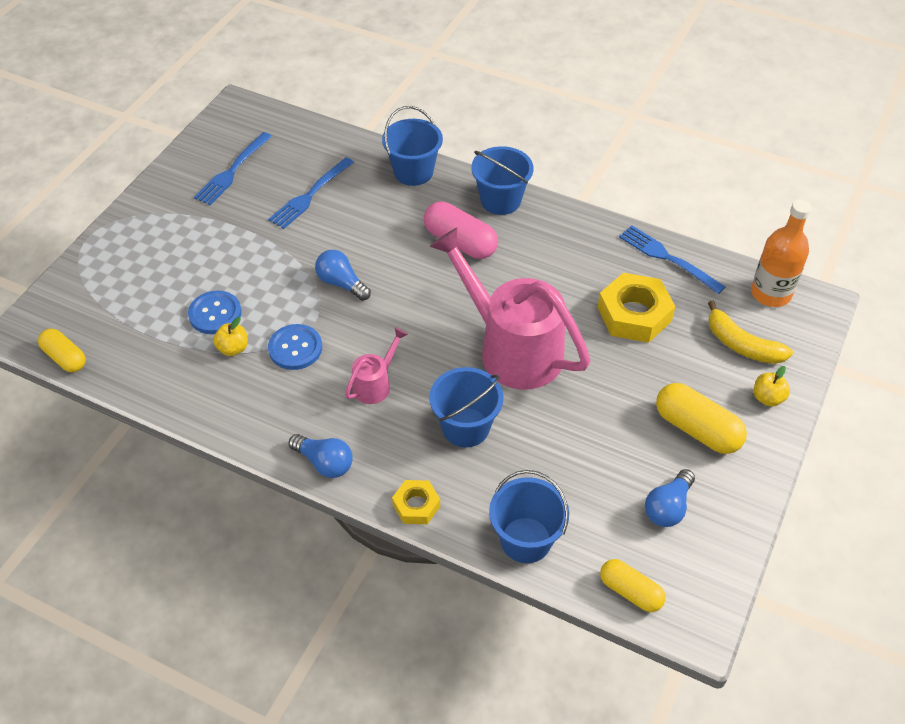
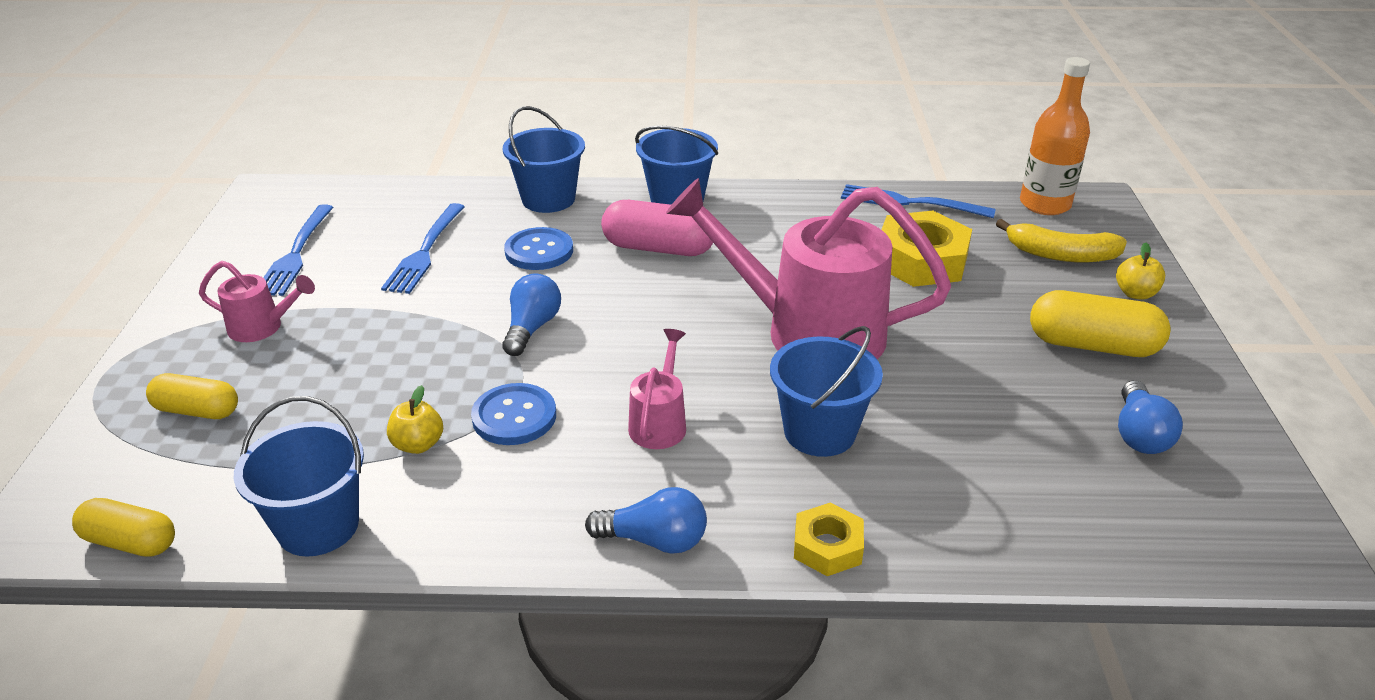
camera: 25 degrees left, 15 degrees down
blue button [188,291,242,334] -> blue button moved to [504,227,573,270]
blue light bulb [315,250,371,301] -> blue light bulb turned 90 degrees clockwise [502,273,561,356]
blue bucket [489,470,569,563] -> blue bucket moved to [234,396,364,557]
yellow capsule [600,559,666,612] -> yellow capsule moved to [146,373,238,419]
none -> pink watering can [199,261,315,342]

